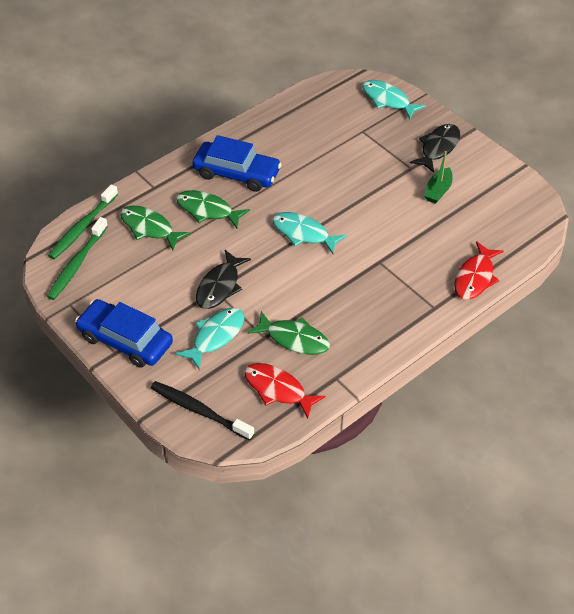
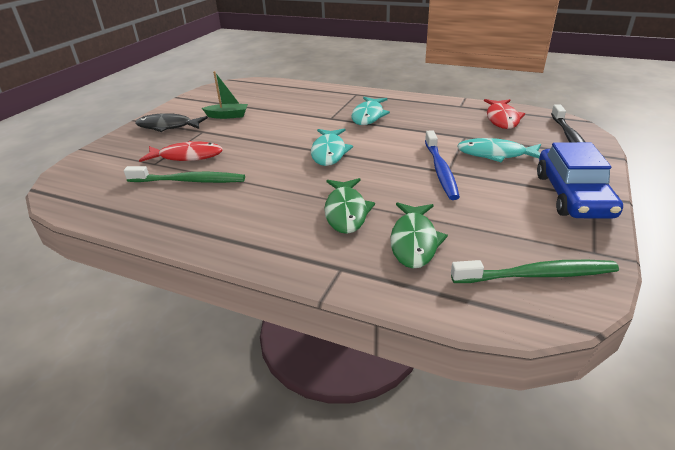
camera: 115 degrees left, 15 degrees down
green toothbrush [48,184,118,259] -> green toothbrush moved to [124,166,245,183]
blue car [192,135,282,192] -> none
black fish [196,250,251,309] -> blue toothbrush [425,130,460,200]
green fish [248,311,330,355] -> none
turquoise fish [362,80,426,119] -> turquoise fish moved to [351,97,390,125]
red fish [454,241,504,300] -> red fish moved to [139,141,223,162]

